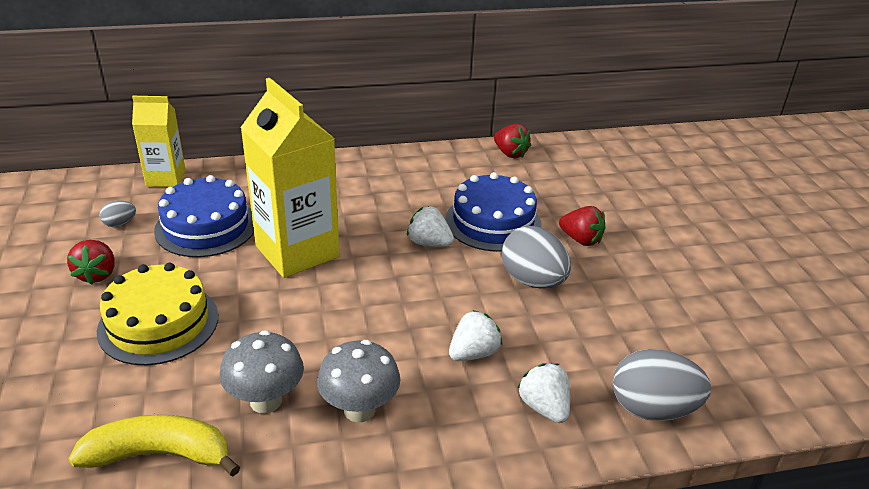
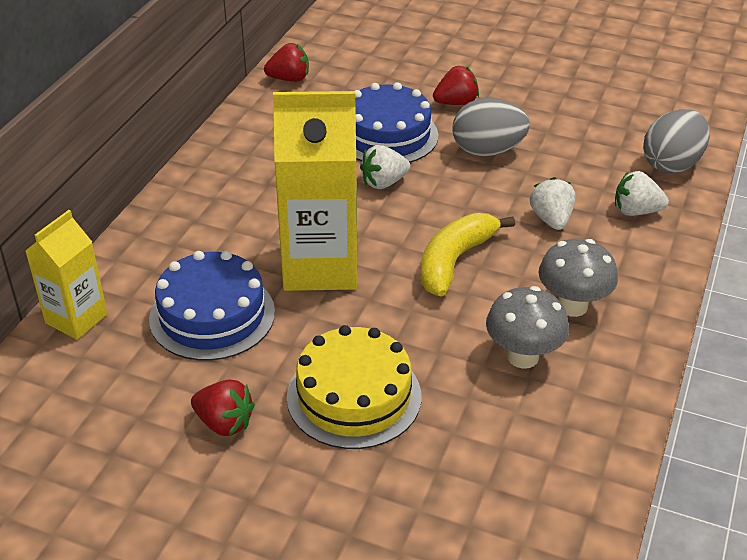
camera: 55 degrees left, 5 degrees up
yellow banana [69,415,240,476] -> yellow banana moved to [421,213,515,296]
grey egg [99,200,136,227] -> none

